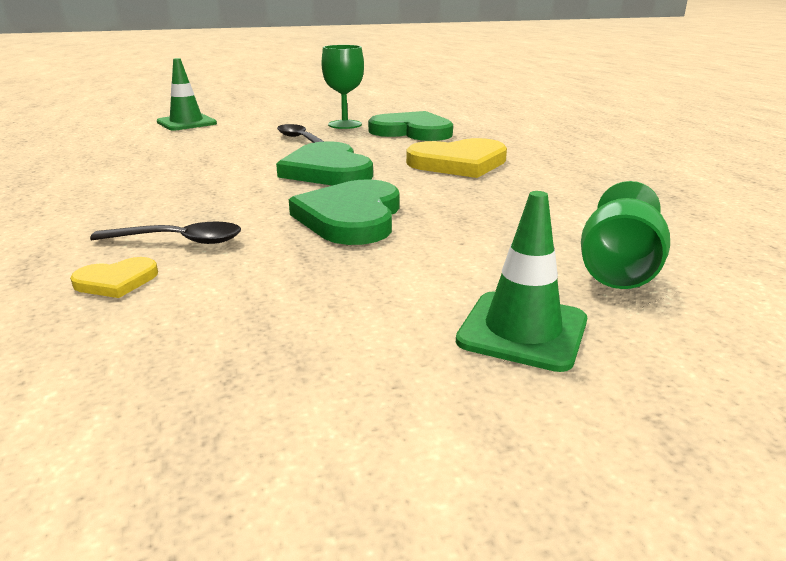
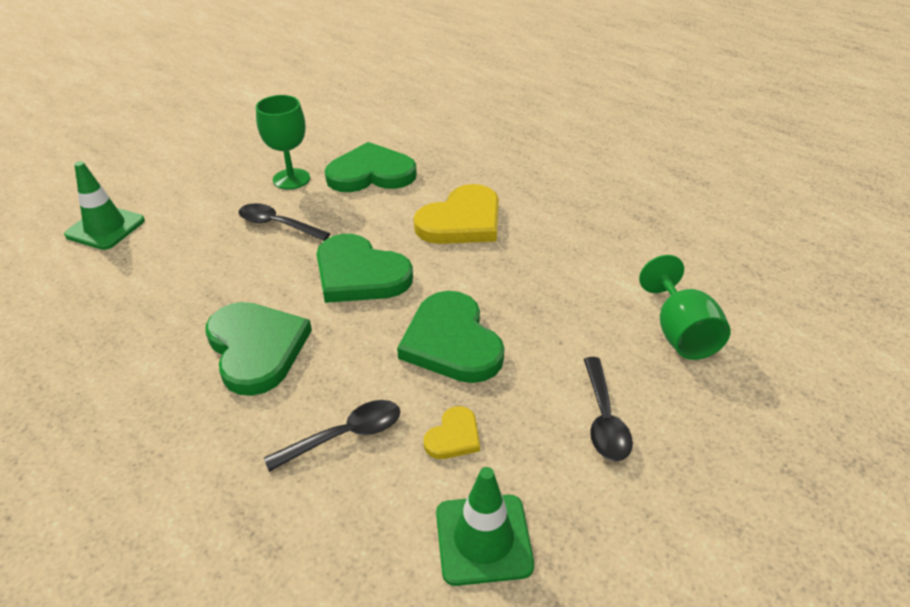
camera: 30 degrees left, 15 degrees up
yellow heart [70,257,158,298] -> yellow heart moved to [424,406,480,459]
green traffic cone [456,191,587,372] -> green traffic cone moved to [436,467,534,586]
none -> green heart [206,302,312,396]
none -> black spoon [584,357,633,461]

